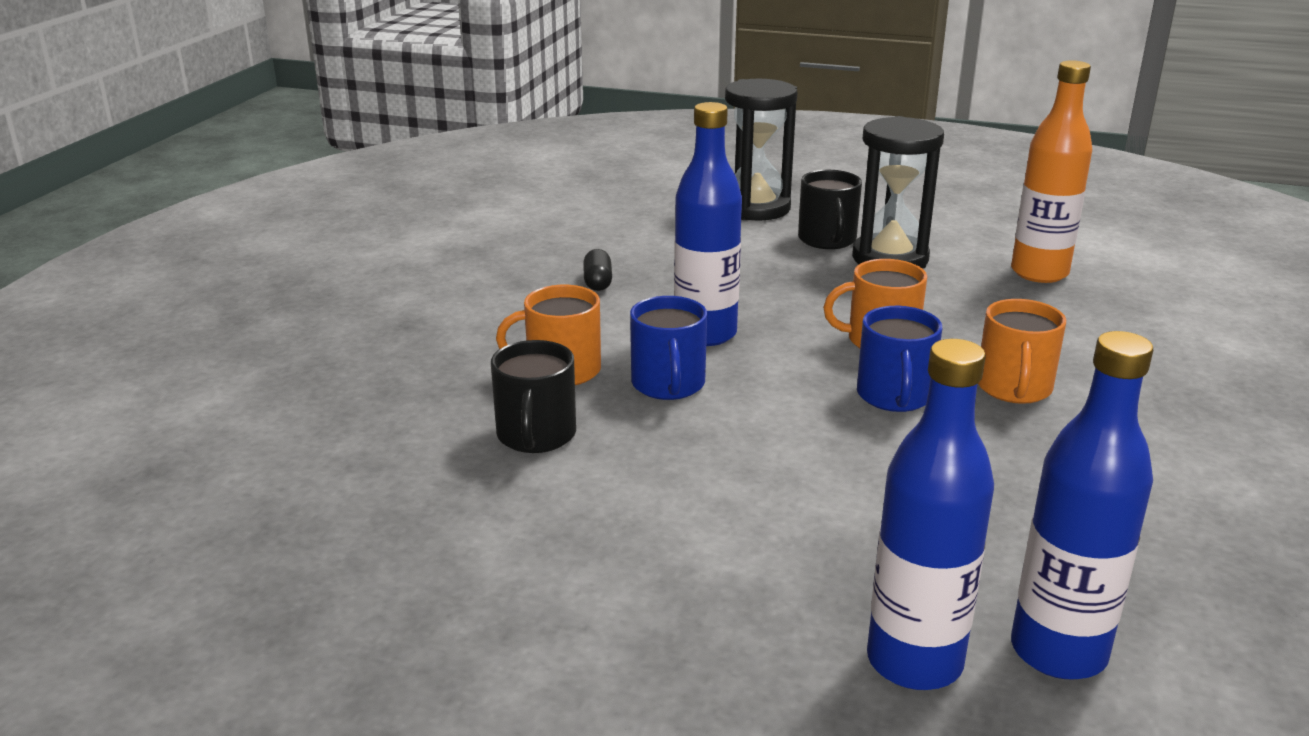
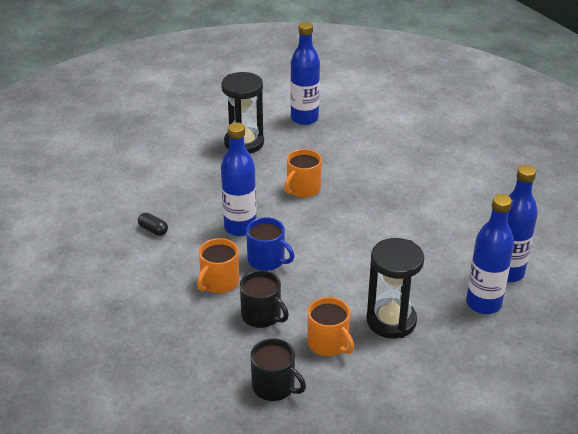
camera: 50 degrees left, 10 degrees up
black hourglass [725,79,797,221] -> black hourglass moved to [367,238,424,338]
black mug [798,170,862,249] -> black mug moved to [250,338,306,401]
blue mug [857,306,942,412] -> none
orange mug [978,299,1066,404] -> orange mug moved to [307,297,354,356]
orange bottle [1011,60,1092,283] -> blue bottle [290,22,320,125]

